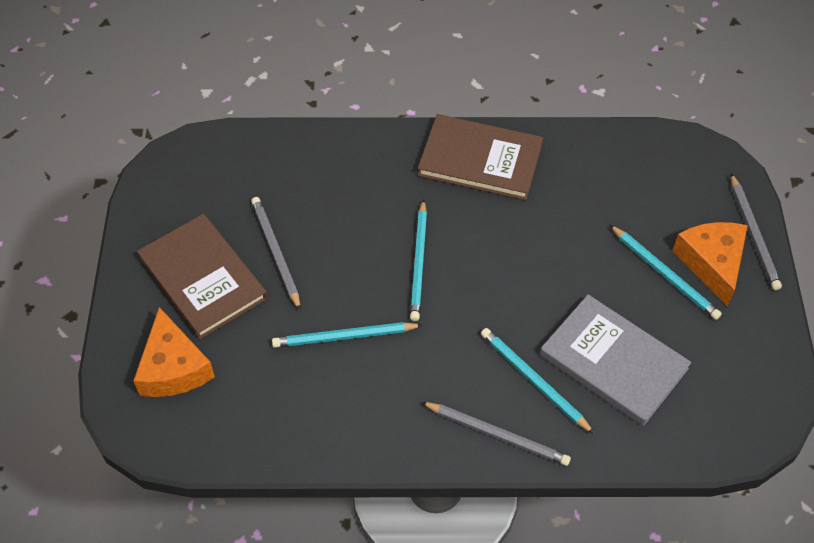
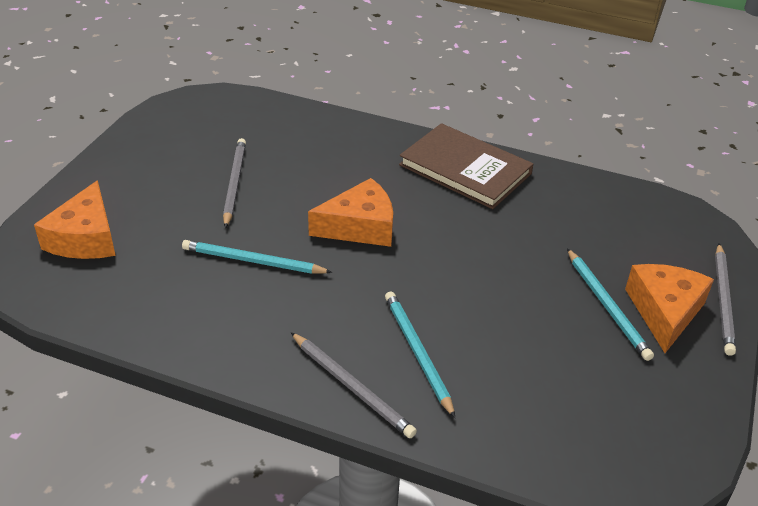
camera: 20 degrees right, 15 degrees down
brown book [137,214,268,339] -> none
turquoise pencil [410,199,427,321] -> orange cheese [308,178,393,247]
grey book [540,295,691,426] -> none

